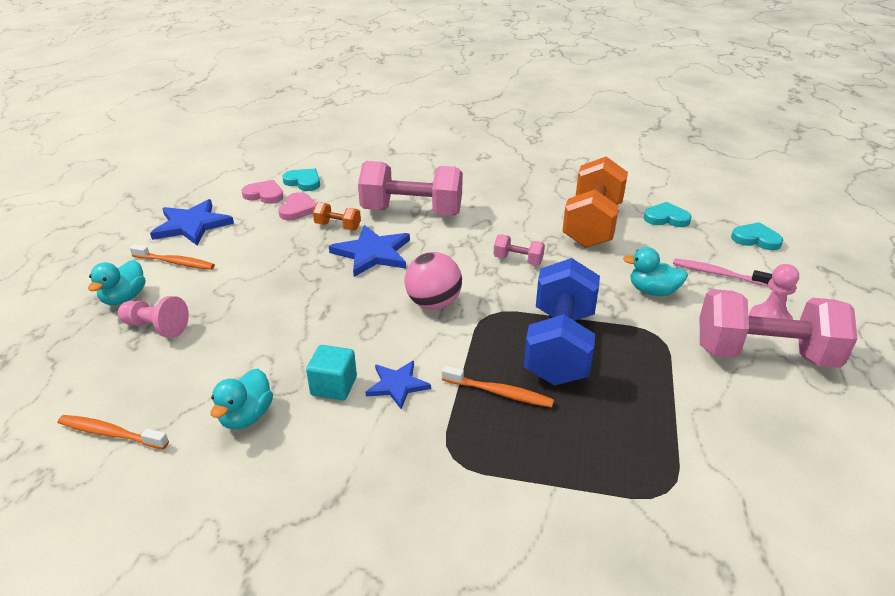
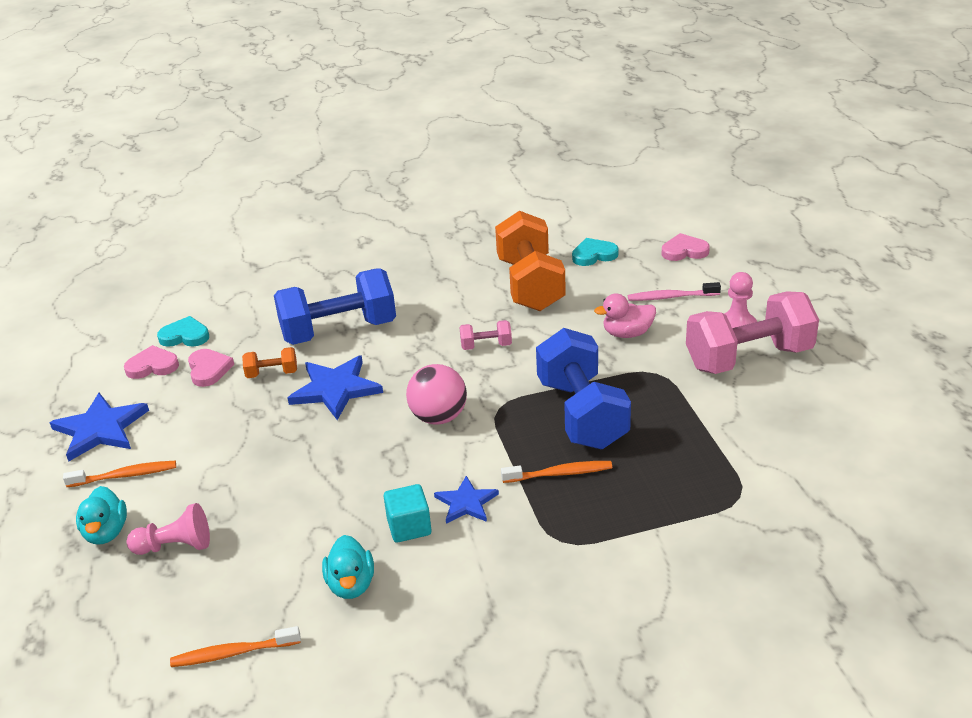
camera: 25 degrees left, 0 degrees up
pink dumbbell [358,161,463,216] -> blue dumbbell [274,269,396,345]
turquoise duck [623,247,688,296] -> pink duck [594,293,656,338]
turquoise heart [731,222,783,250] -> pink heart [662,233,710,261]

